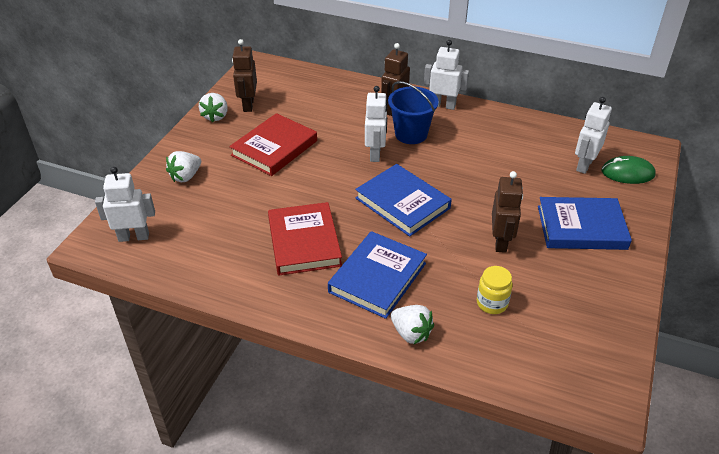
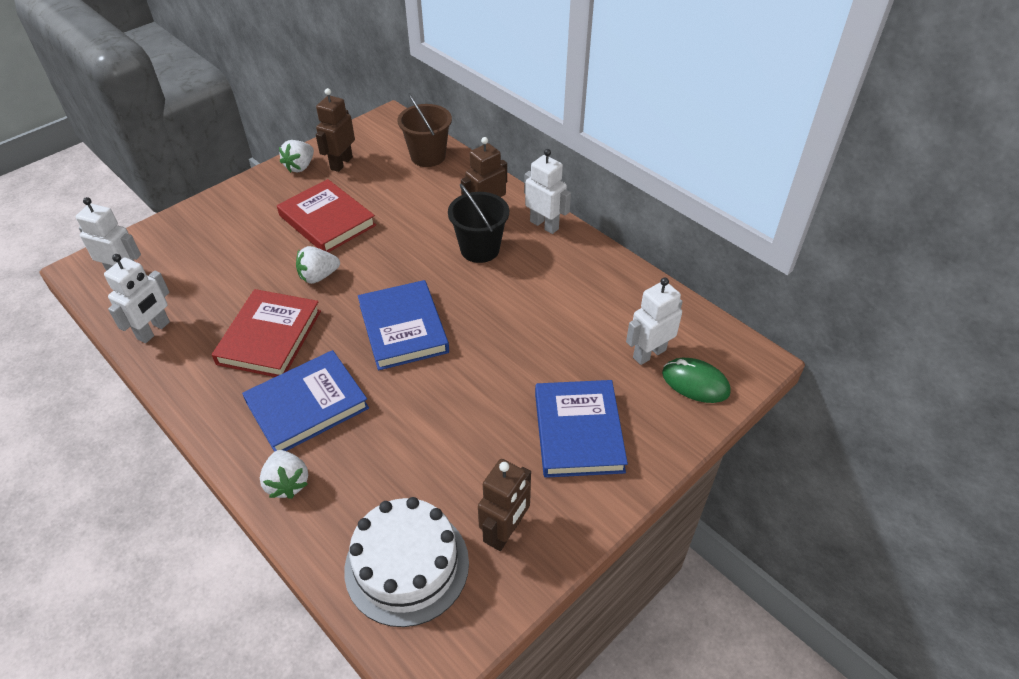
camera: 25 degrees right, 5 degrees up
white strawberry [166,151,201,182] -> white strawberry moved to [296,246,340,284]
red book [229,113,317,176] -> red book turned 75 degrees clockwise [277,179,376,252]
white robot [365,86,388,162] -> white robot moved to [104,254,170,343]
blue bucket [388,81,439,144] -> black bucket [448,184,509,263]
yellow jar [477,266,513,314] -> none
brown robot [492,171,523,253] -> brown robot moved to [478,459,531,551]
blue book [538,197,632,250] -> blue book turned 60 degrees clockwise [535,380,628,478]
none -> white cake [344,497,469,627]
none -> brown bucket [398,93,452,167]

